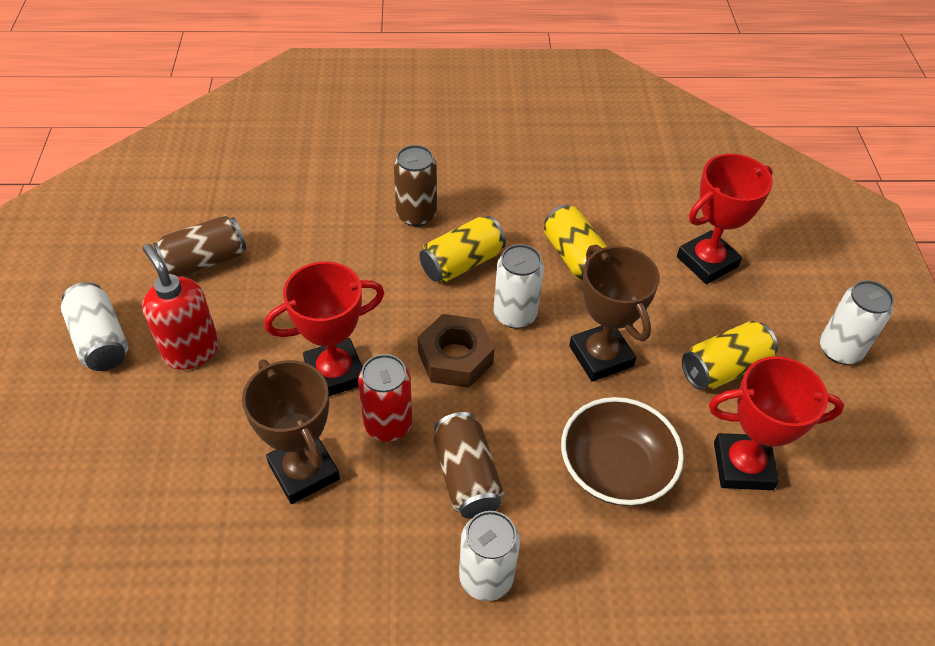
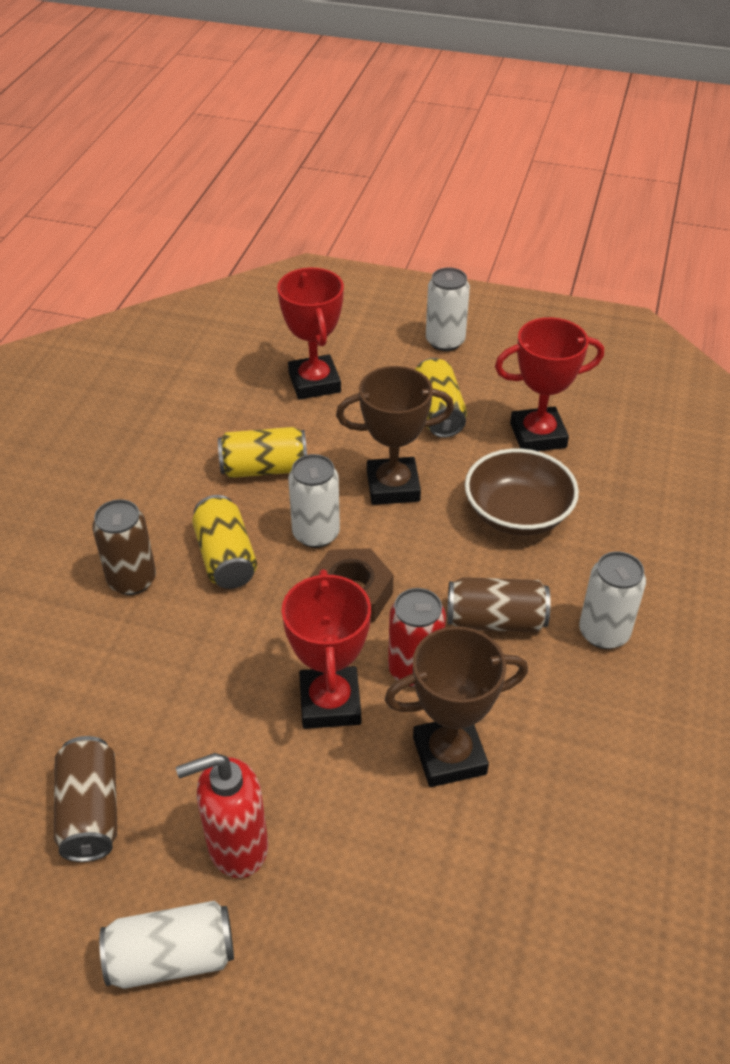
camera: 70 degrees left, 5 degrees down
red trophy [709,356,844,490] -> red trophy turned 60 degrees clockwise [495,317,604,451]

